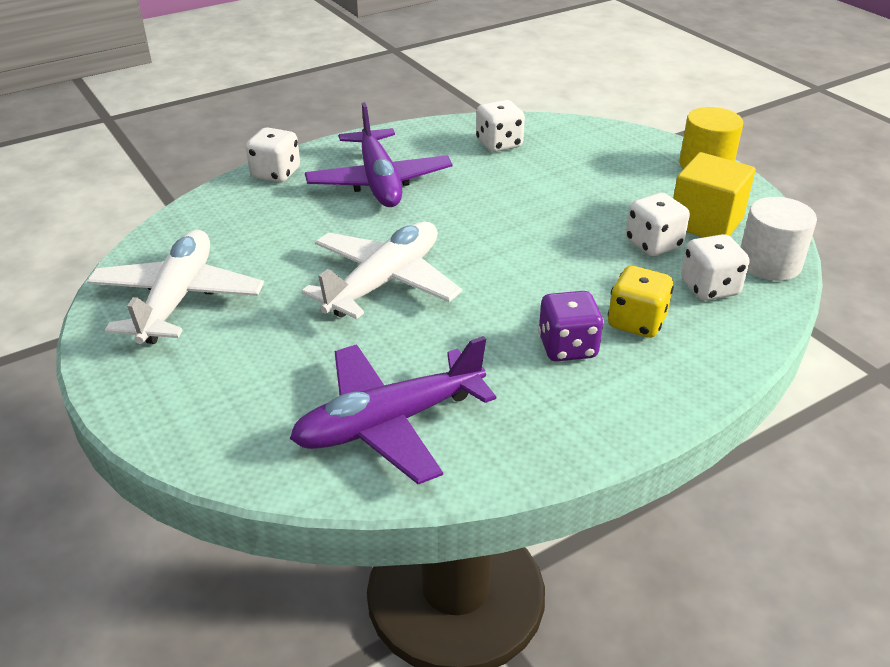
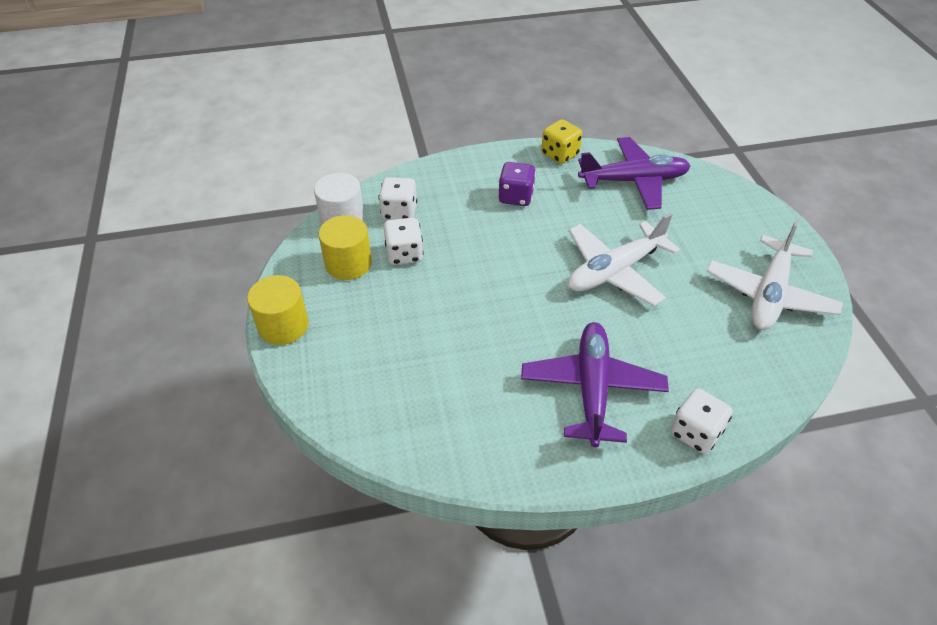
camera: 160 degrees left, 10 degrees up
white dice [476,100,525,152] -> none
yellow dice [608,266,674,338] -> yellow dice moved to [541,119,582,164]
yellow cube [673,152,755,238] -> yellow cylinder [319,215,372,280]

